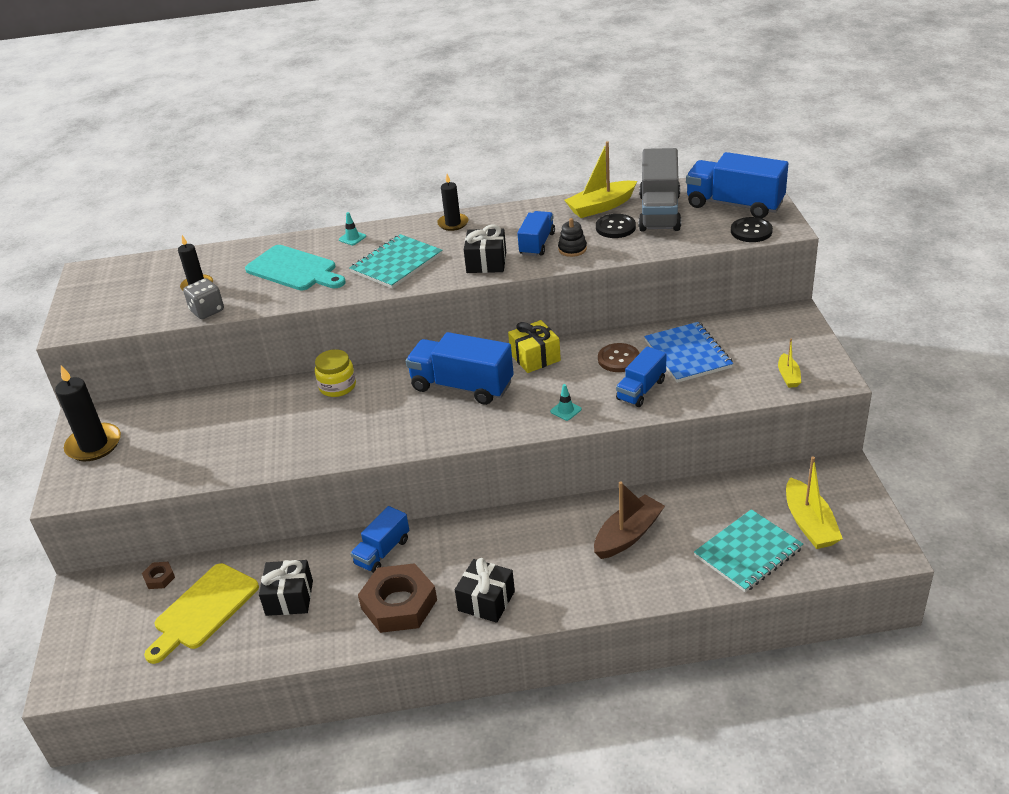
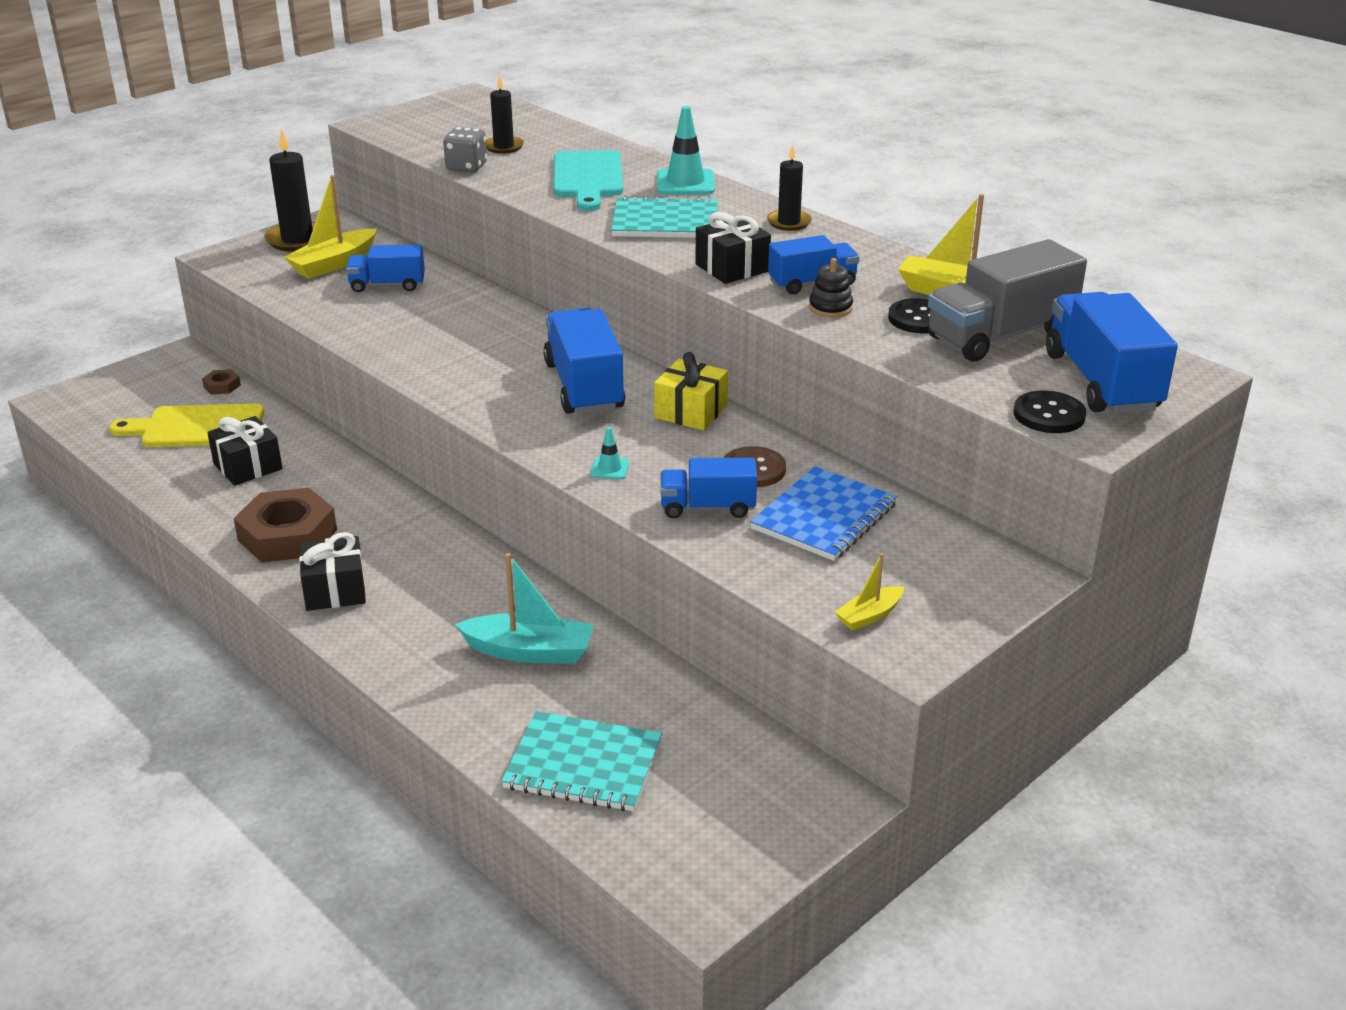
camera: 50 degrees right, 5 degrees down
yellow jar [315,349,356,397] -> none
turquoise traffic cone [339,212,366,245] -> turquoise traffic cone [657,106,715,194], size x1.98
blue truck [350,506,409,573] -> blue truck moved to [346,245,425,292]
brown boat [594,481,665,559] -> turquoise boat [455,553,594,663]
yellow boat [786,456,843,549] -> yellow boat moved to [284,175,377,279]

